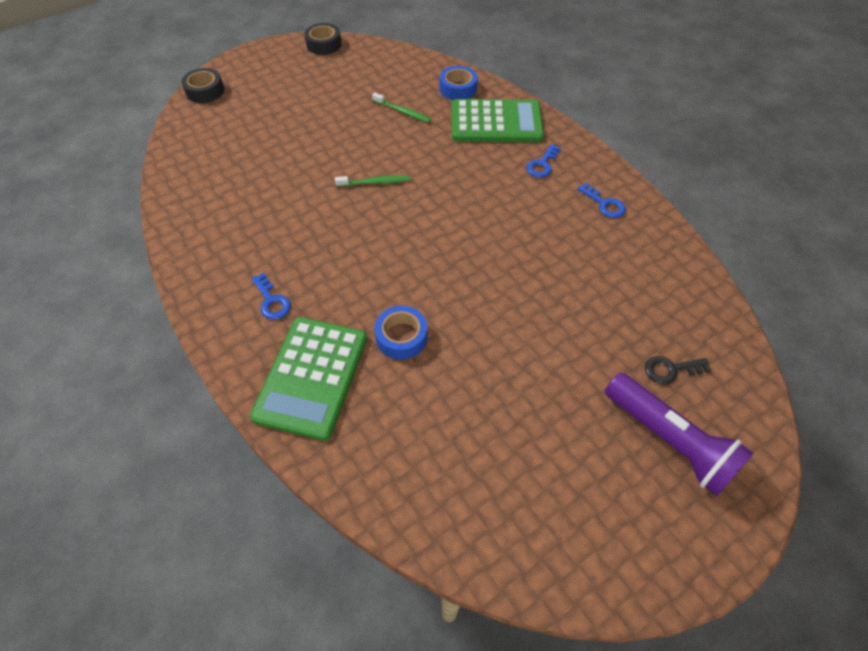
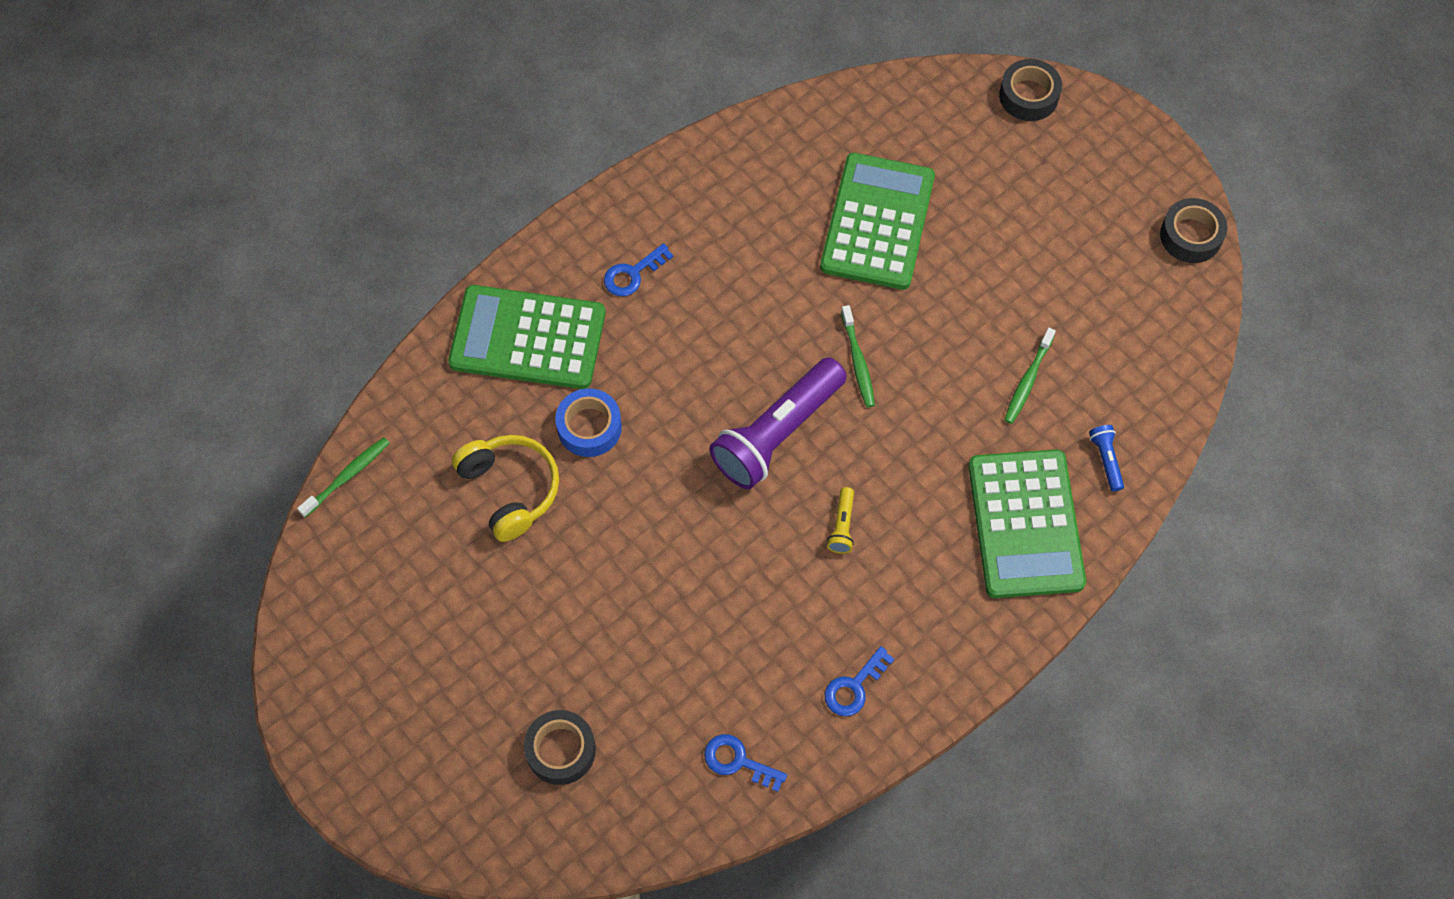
camera: 85 degrees right, 10 degrees up
blue tape [440,66,478,100] -> blue flashlight [1089,425,1124,492]
blue key [526,144,561,178] -> blue key moved to [704,734,787,792]
purple flashlight [605,373,754,496] -> purple flashlight moved to [709,357,847,489]
black key [645,356,712,384] -> black tape [524,710,596,785]
none -> green toothbrush [297,437,390,517]
none -> yellow headphones [452,435,559,542]
none -> green calculator [820,153,935,290]
none -> yellow flashlight [827,487,854,554]

